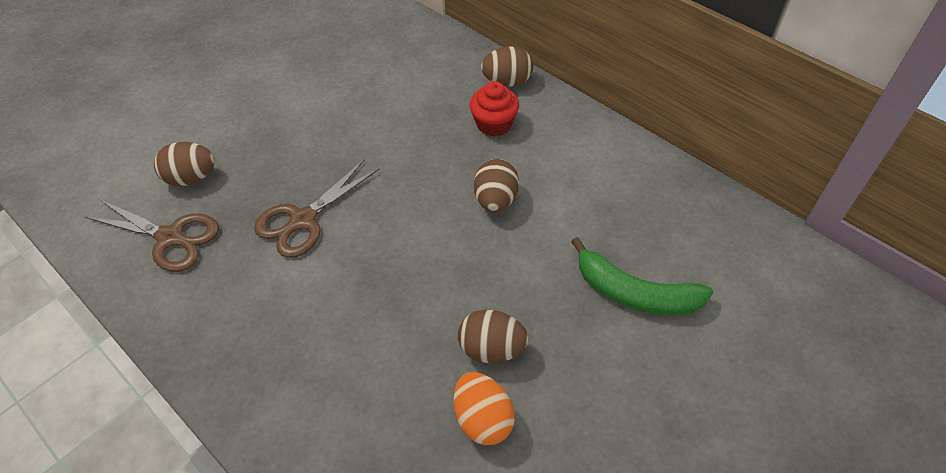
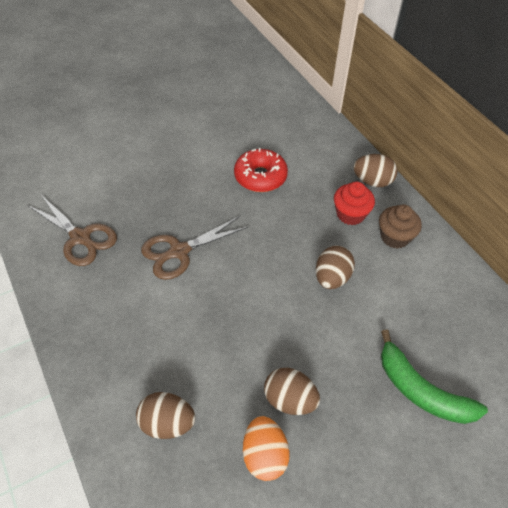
camera: 15 degrees right, 0 degrees up
brown egg [154,142,215,186] -> brown egg moved to [136,392,196,439]
none -> red donut [234,148,288,192]
none -> brown cupcake [379,204,422,249]

